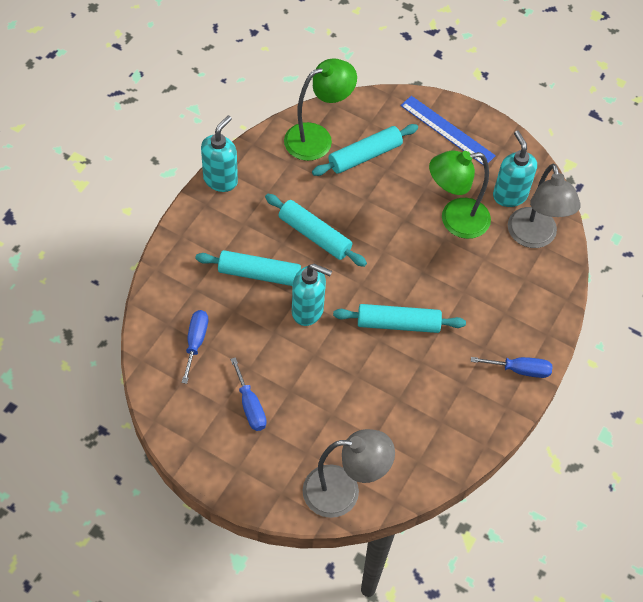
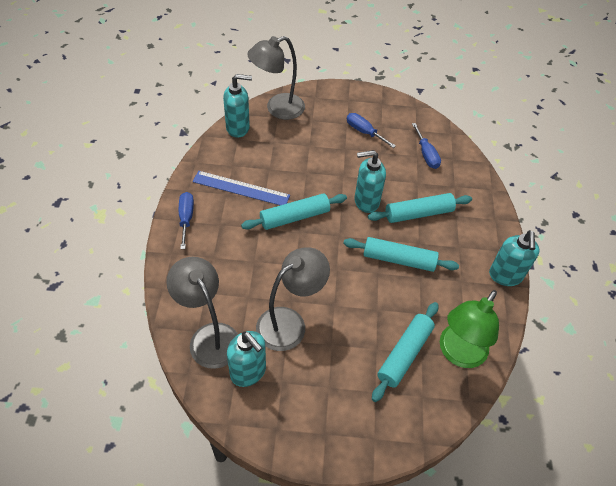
camera: 155 degrees right, 5 degrees down
blue ruler [400,96,496,165] -> blue ruler moved to [192,171,290,205]
green lamp [429,150,491,239] -> grey lamp [256,247,330,351]
blue screwdriver [471,357,553,378] -> blue screwdriver turned 105 degrees clockwise [179,192,194,249]
none -> turquoise soap dispenser [223,74,252,138]

